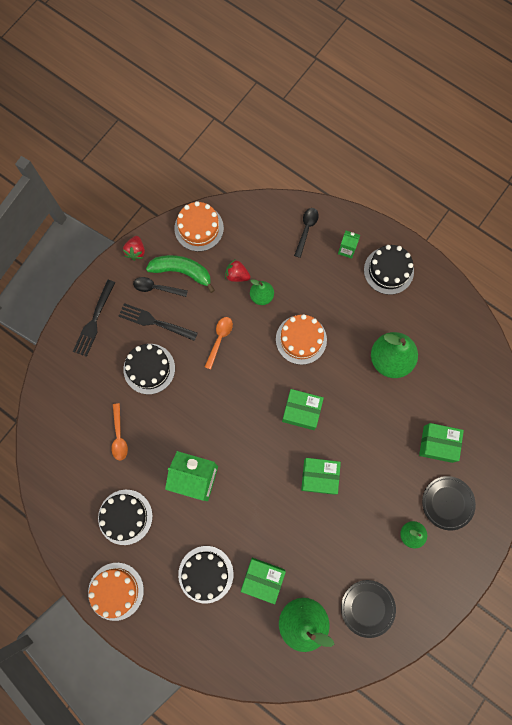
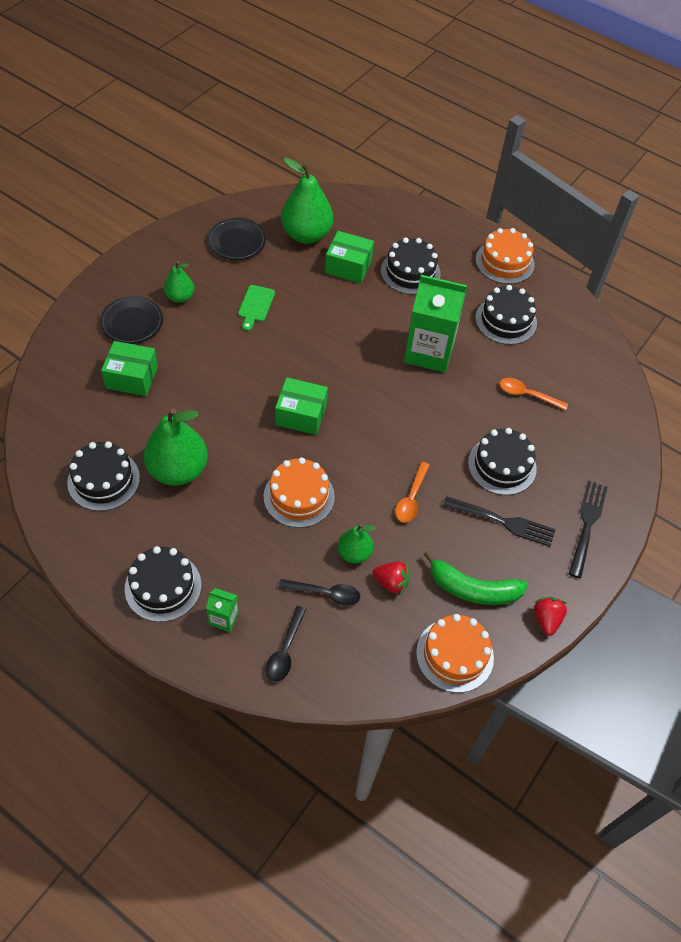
camera: 175 degrees right, 20 degrees down
orange spoon [111,403,128,460] -> orange spoon turned 60 degrees counterclockwise [500,378,568,410]
black spoon [133,277,188,297] -> black spoon moved to [279,579,360,606]
green box [301,458,341,495] -> none
none -> black cake [67,441,140,511]
none -> green cutting board [238,285,275,331]

